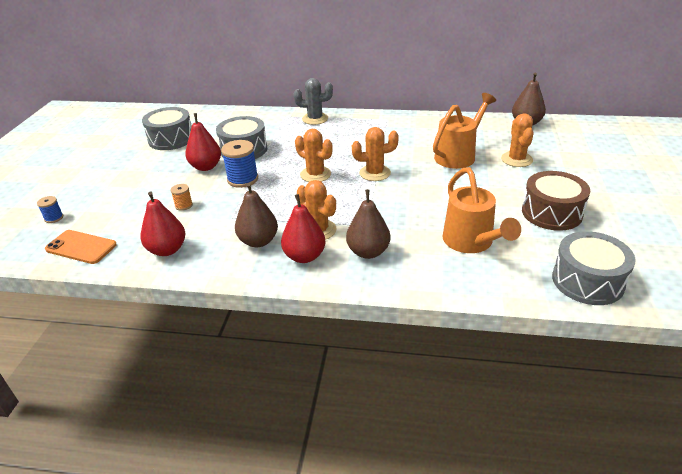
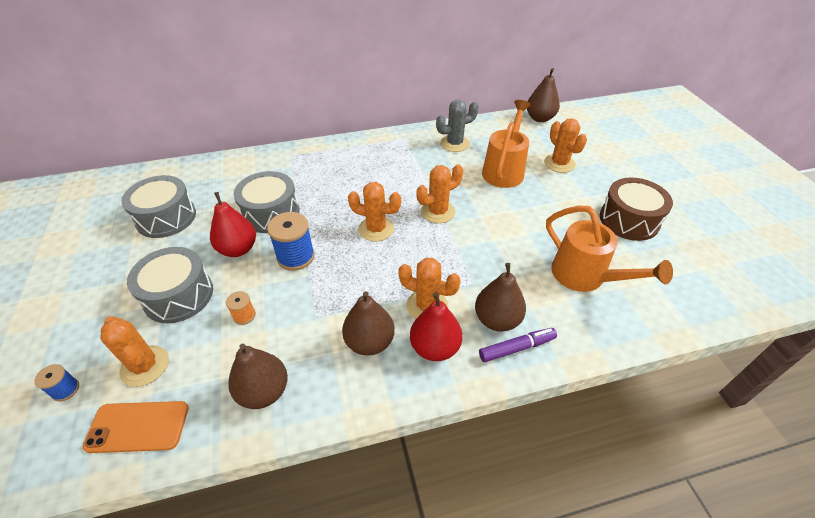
camera: 25 degrees left, 10 degrees up
red pear [140,192,186,256] -> brown pear [228,344,288,409]
grey cactus [294,78,333,125] -> grey cactus moved to [436,100,479,152]
grey drum [552,231,636,305] -> grey drum moved to [127,247,213,323]
none -> orange cactus [100,316,169,387]
none -> purple marker [479,328,557,362]

